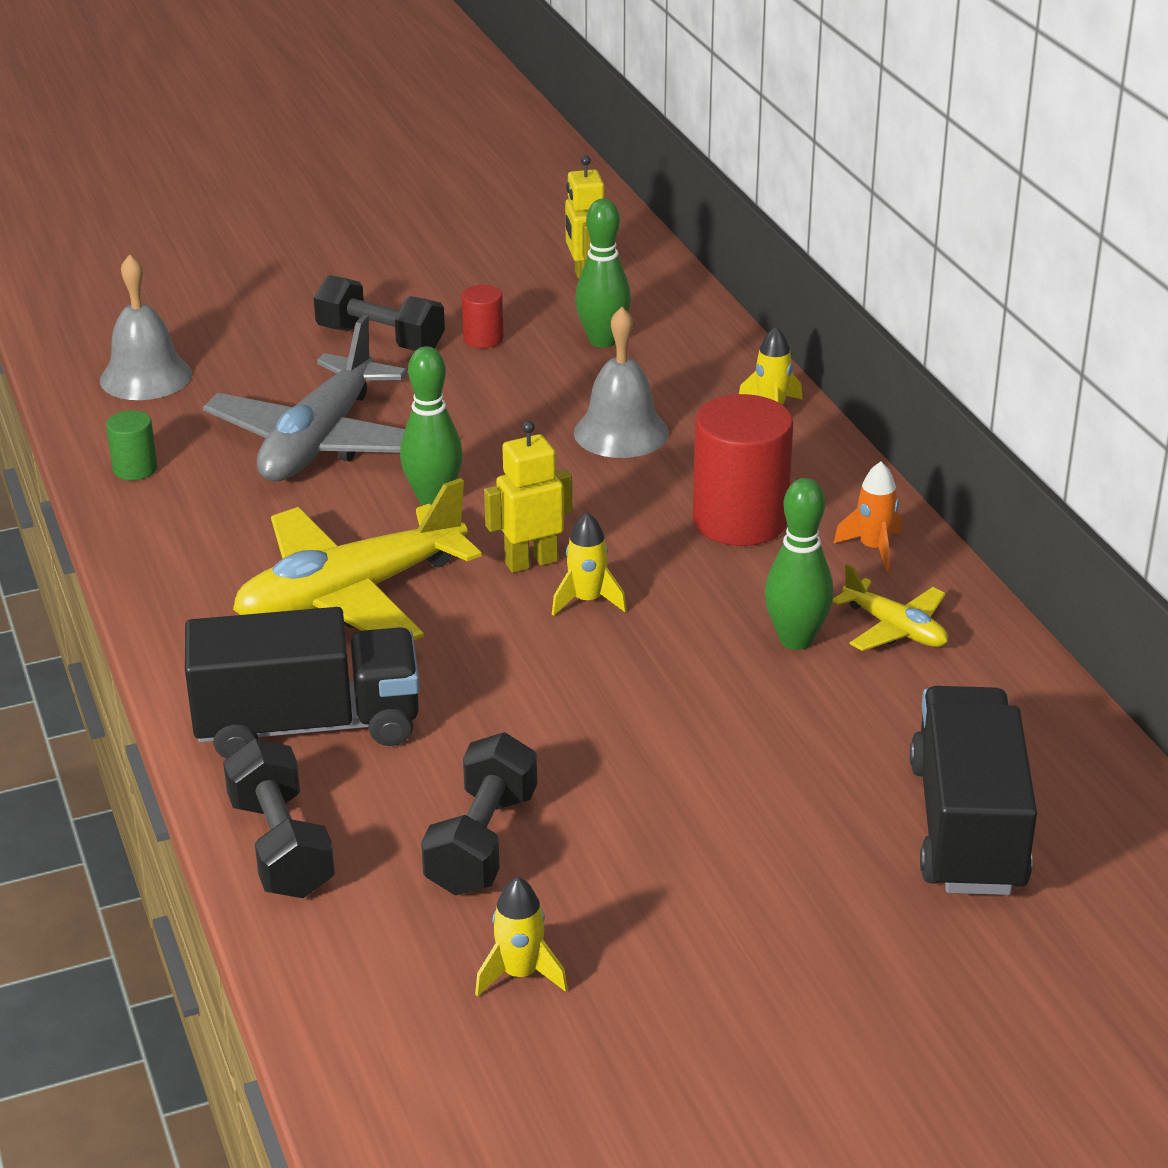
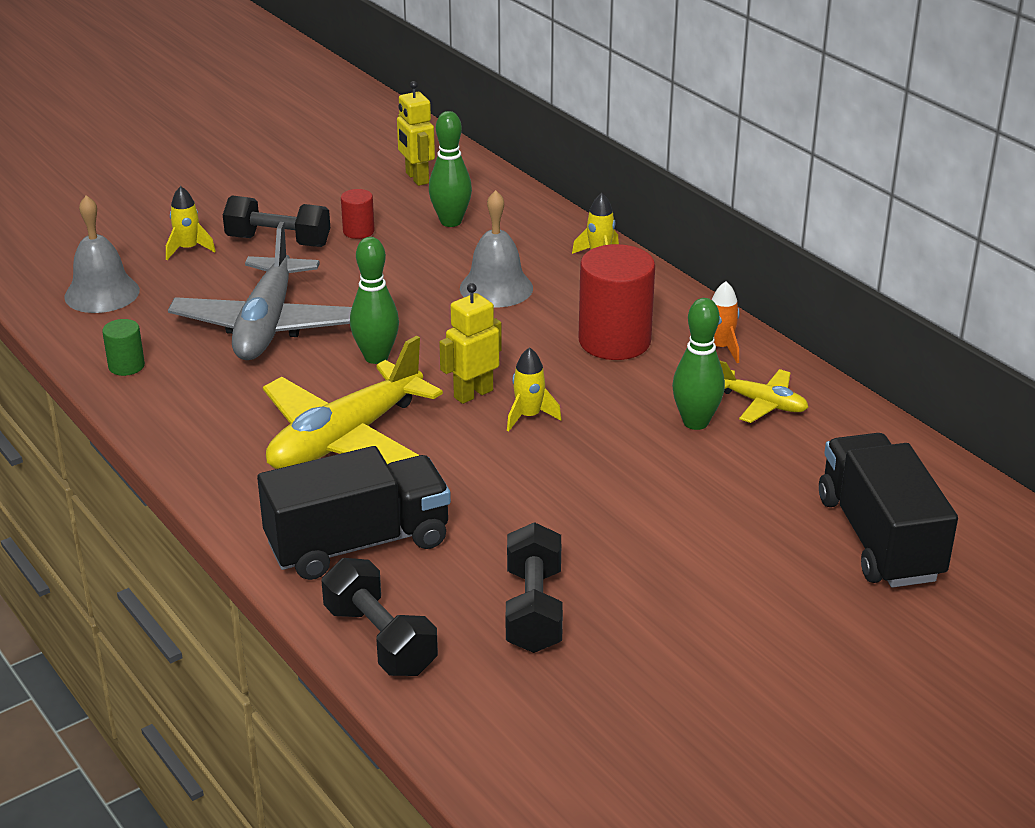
camera: 15 degrees left, 0 degrees up
yellow rocket [475,877,568,997] -> yellow rocket moved to [166,186,216,260]

